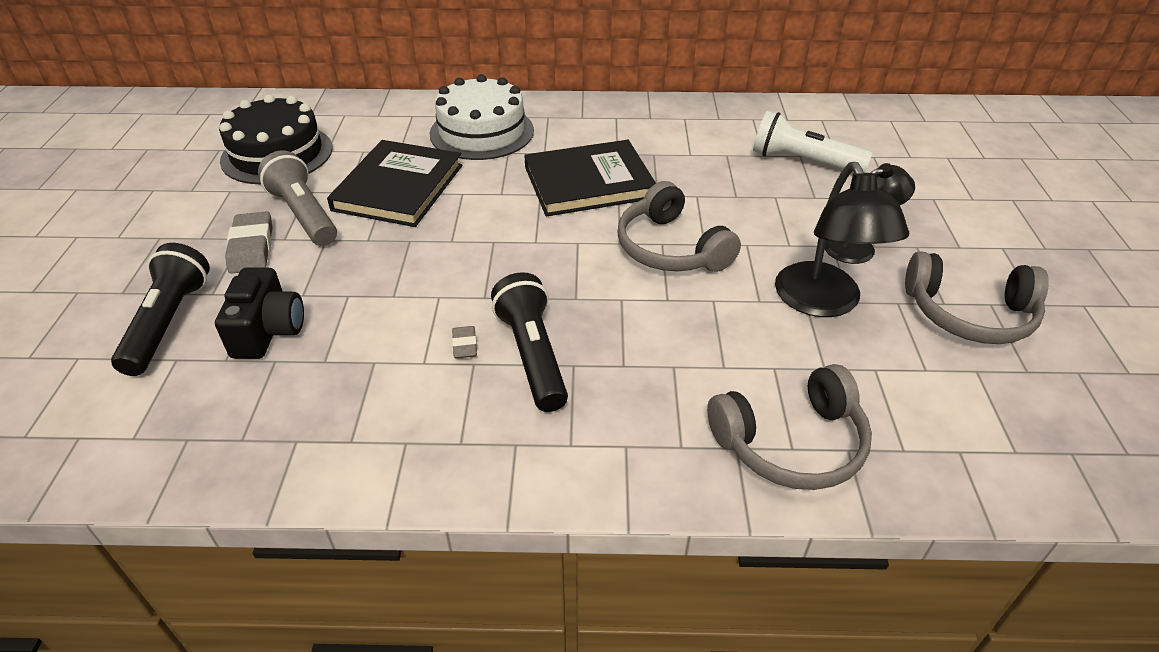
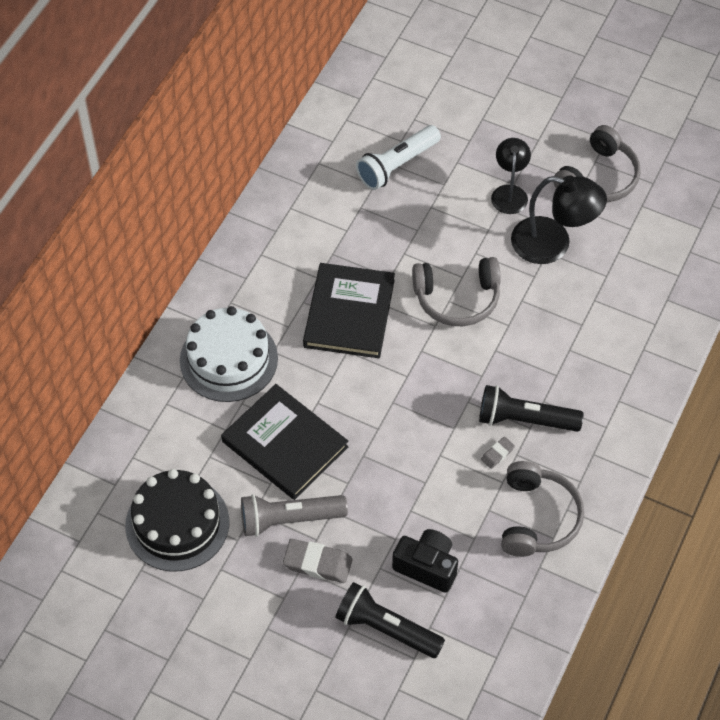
camera: 65 degrees left, 15 degrees up
grey eraser [452,326,477,358] -> grey eraser turned 60 degrees counterclockwise [481,437,515,469]
grey headphones [707,364,872,490] -> grey headphones moved to [501,461,584,557]

